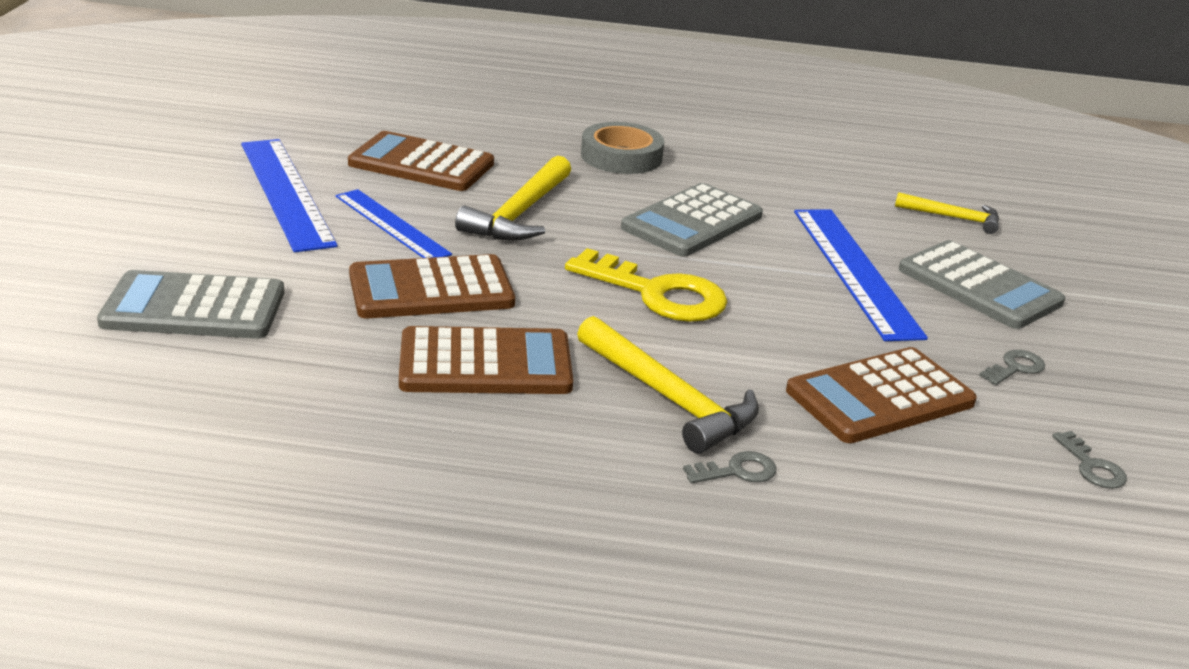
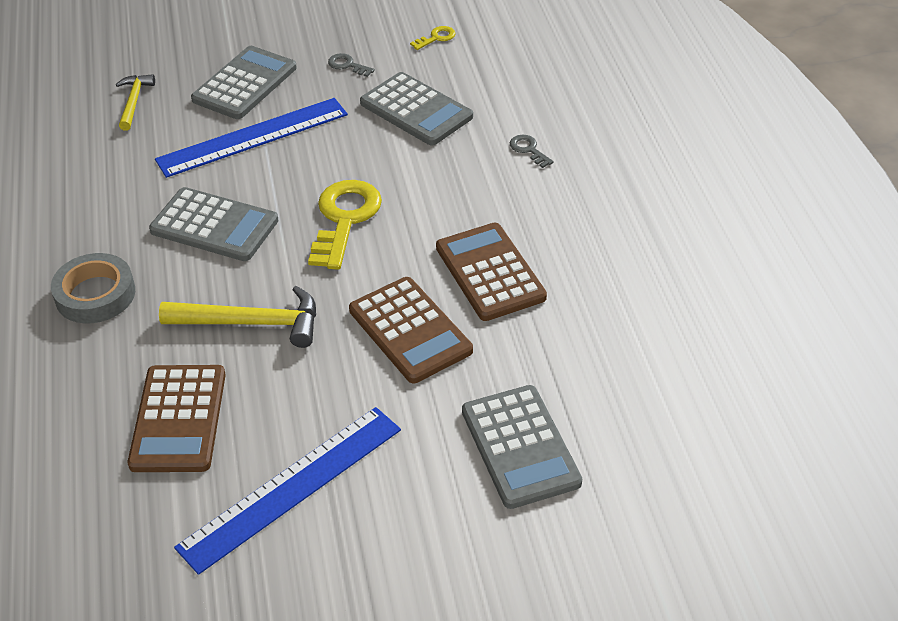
camera: 105 degrees left, 15 degrees up
blue ruler [336,189,452,258] -> none
yellow hammer [577,316,759,454] -> none
brown calculator [786,347,977,443] -> grey calculator [360,72,473,145]
grey key [1052,431,1127,489] -> yellow key [410,26,456,50]

